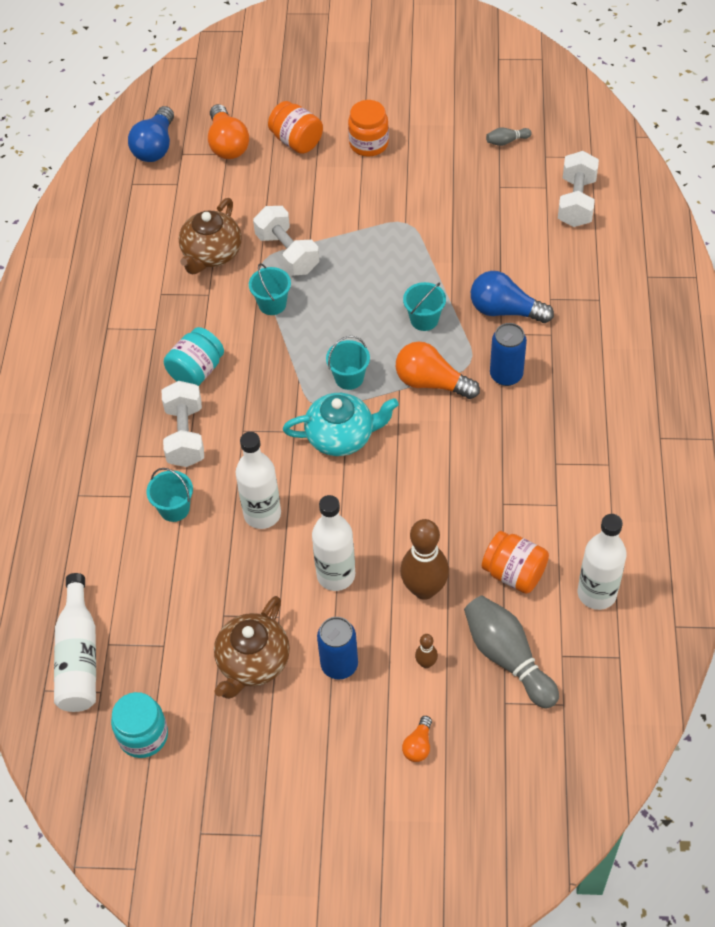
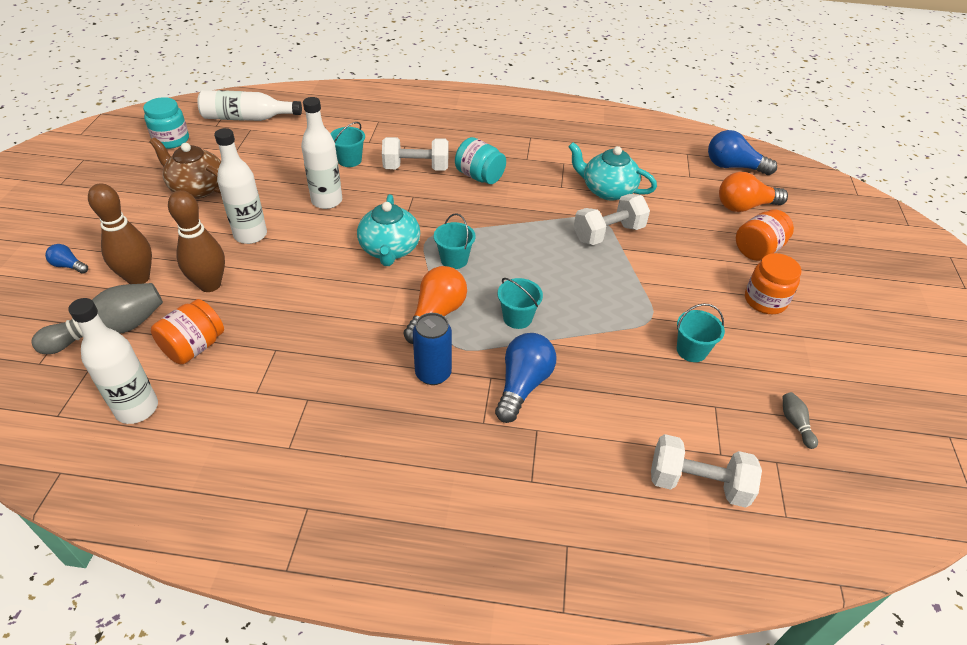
camera: 90 degrees right, 10 degrees down
brown teapot [179,198,242,274] -> turquoise teapot [568,142,657,201]
turquoise bucket [249,263,291,315] -> turquoise bucket moved to [677,303,725,362]
blue can [317,617,358,680] -> none
orange light bulb [402,716,432,762] -> blue light bulb [45,244,88,274]
brown bowling pin [415,634,438,668] -> brown bowling pin [88,183,152,284], size x2.19

